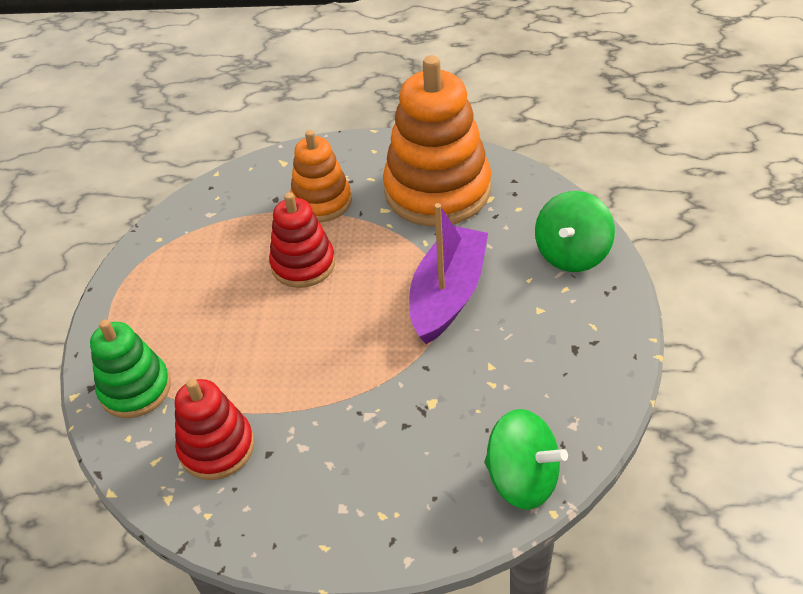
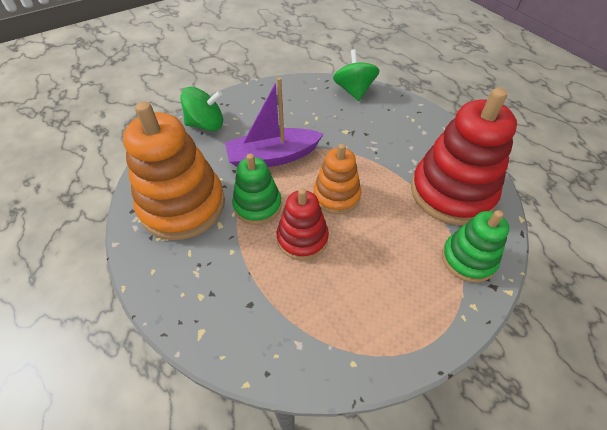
camera: 130 degrees left, 5 degrees up
red stacking toy [175,379,254,480] -> red stacking toy [411,88,517,225], size x1.75
orange stacking toy [290,130,352,222] -> orange stacking toy moved to [313,143,361,214]
none -> green stacking toy [232,154,282,225]

